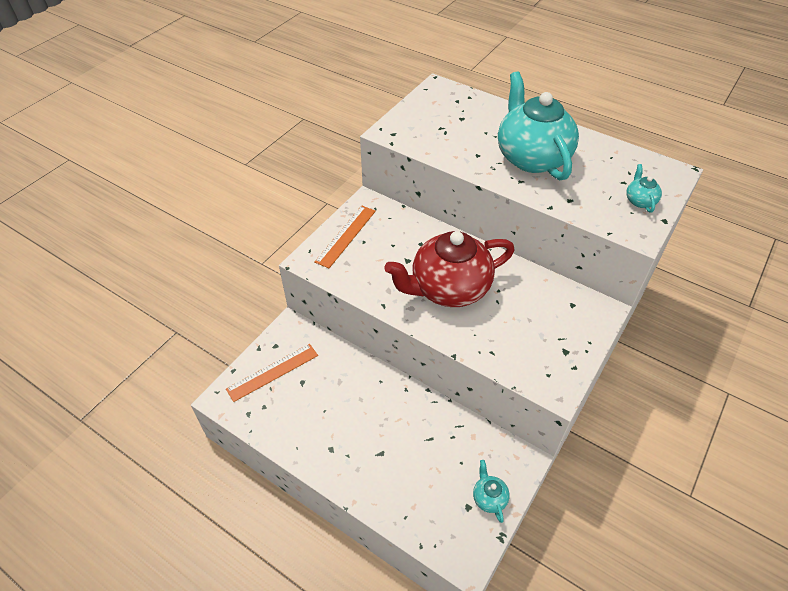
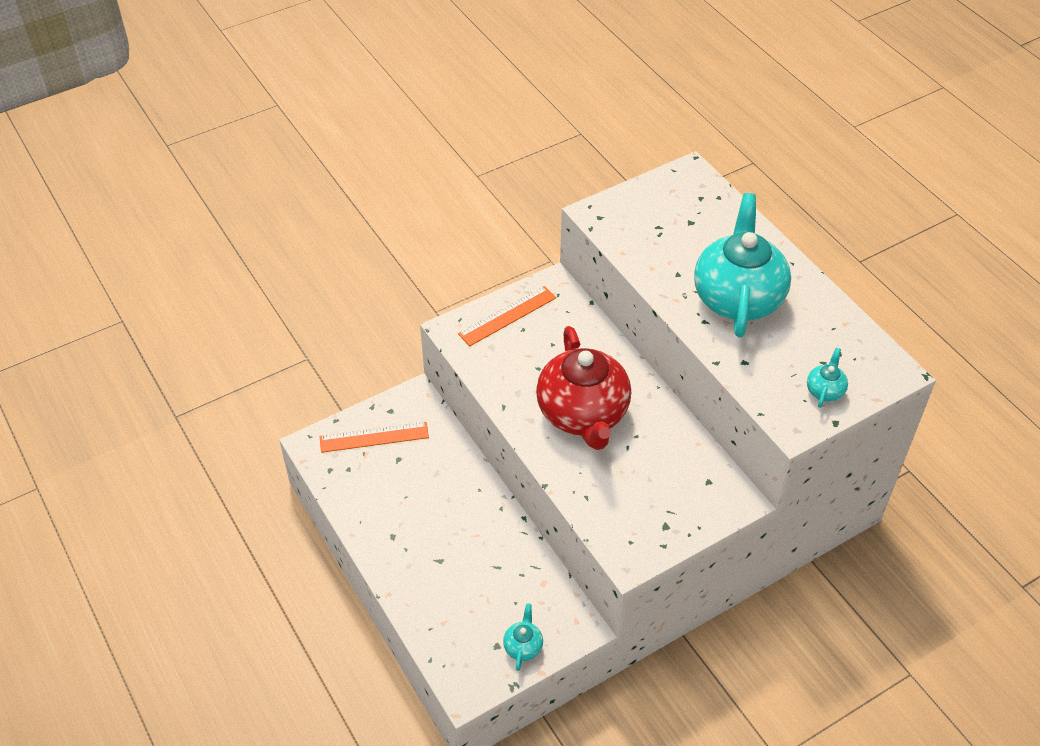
camera: 25 degrees right, 0 degrees up
red teapot [385,231,515,307] -> red teapot turned 105 degrees counterclockwise [536,326,631,450]

